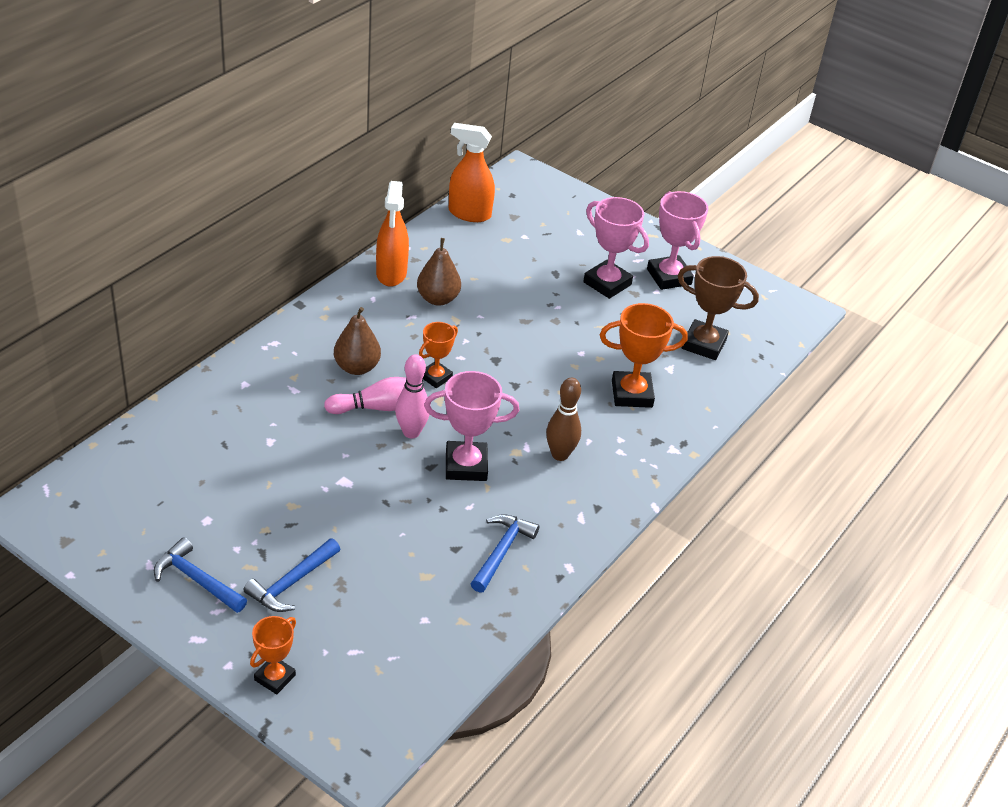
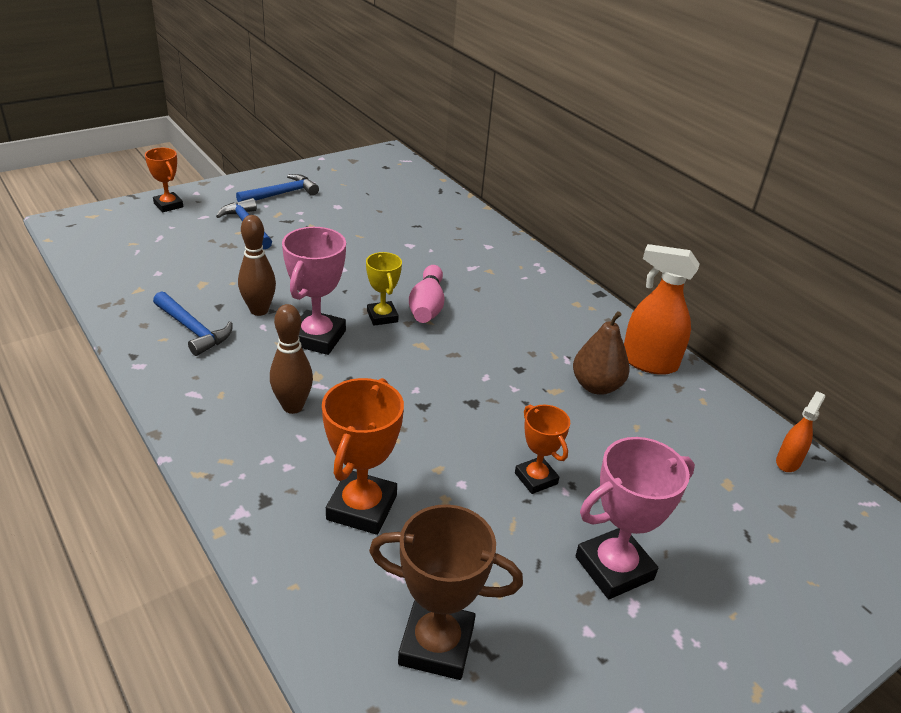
camera: 110 degrees right, 5 degrees down
brown pear [334,307,381,375] -> none
pink bowling pin [395,354,430,438] -> yellow trophy [366,252,402,326]
orange trophy [419,322,458,388] -> orange trophy moved to [515,405,570,494]
orange spray bottle [449,123,495,222] -> orange spray bottle [776,391,825,472], size x0.55
pink trophy [647,191,708,290] -> none
brown trophy [678,256,759,360] -> brown trophy turned 60 degrees clockwise [369,504,523,680]
none -> brown bowling pin [238,215,276,316]

